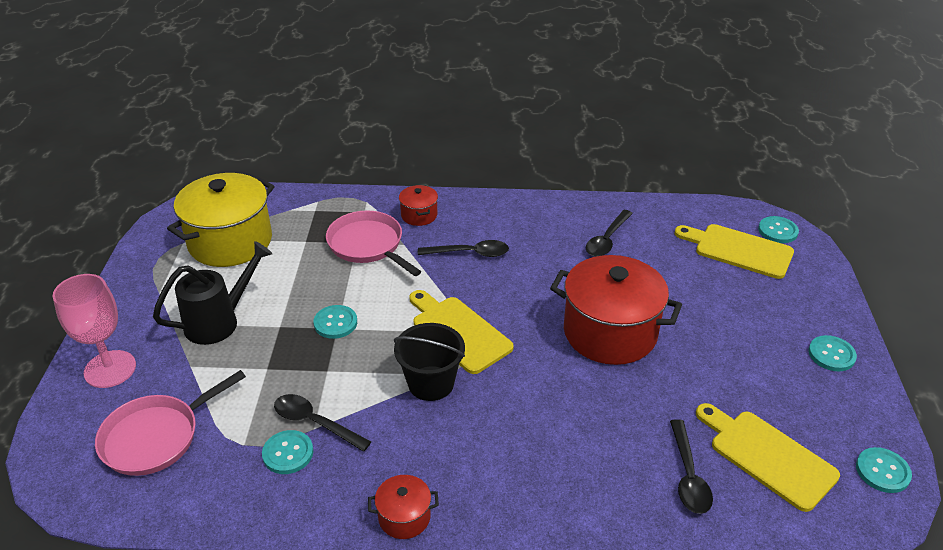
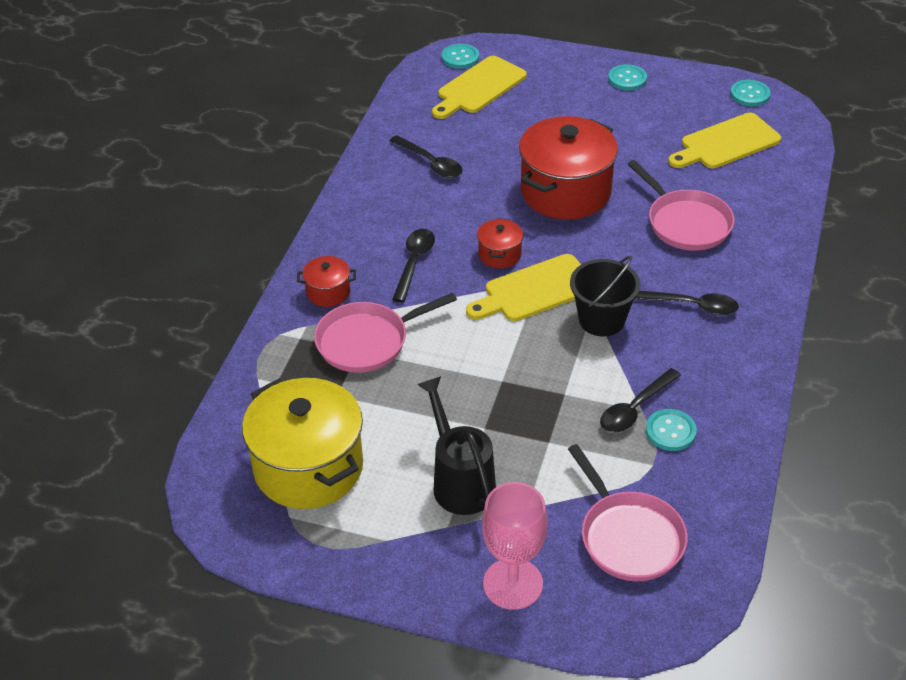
camera: 75 degrees left, 5 degrees up
turquoise button [314,305,357,339] -> none
red pot [368,475,439,539] -> red pot moved to [477,218,523,268]
black spoon [670,419,713,514] -> black spoon moved to [635,291,739,315]
none -> pink pan [628,160,735,251]

